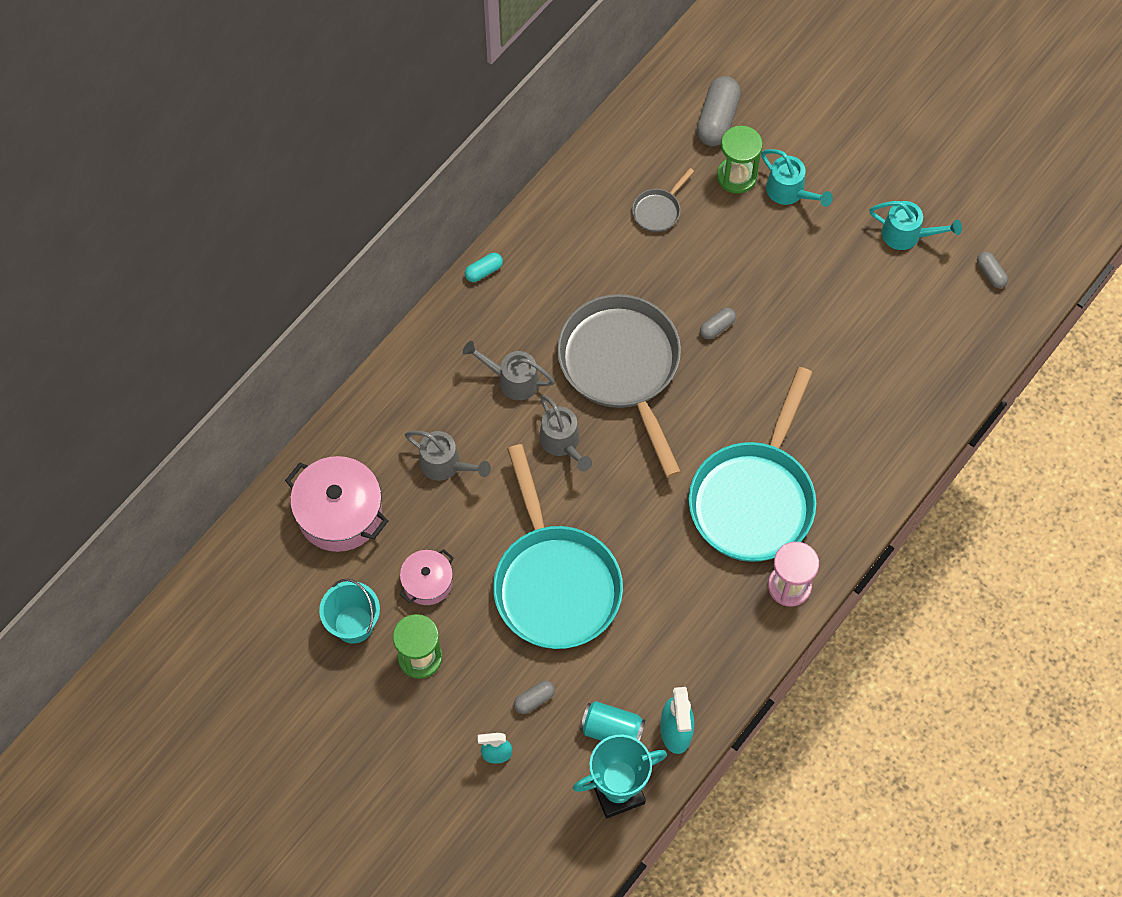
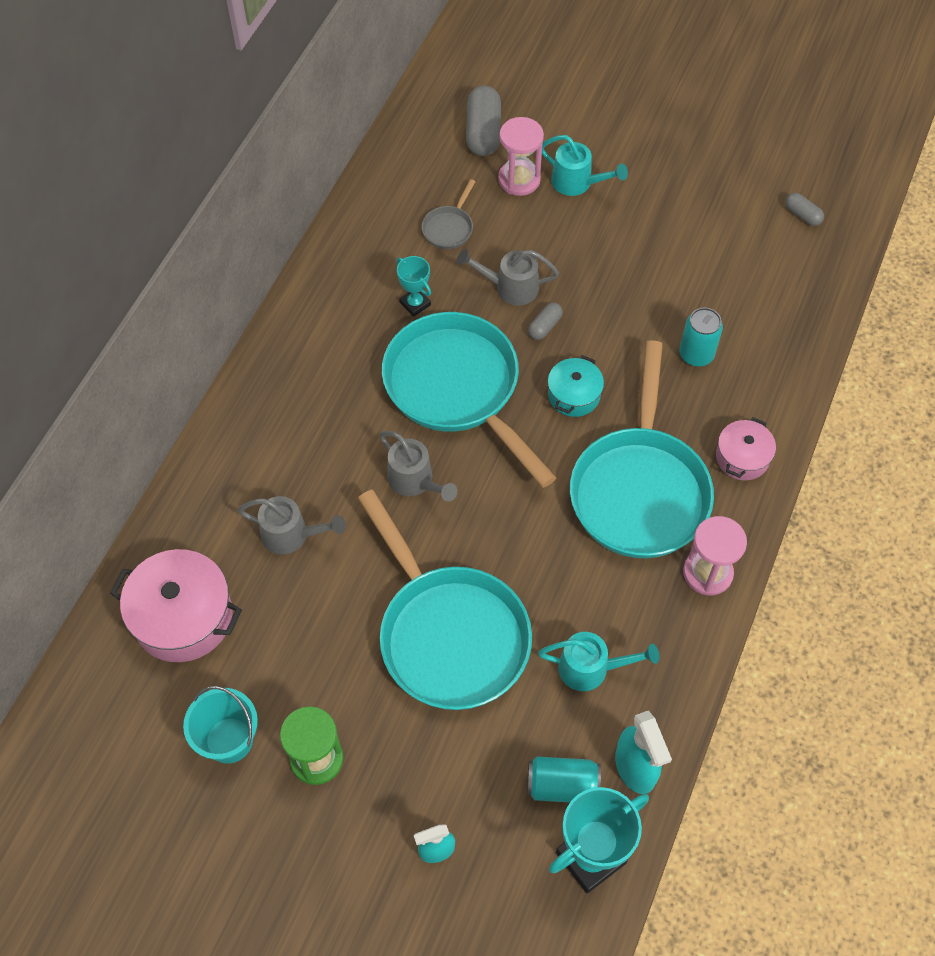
camera: 15 degrees left, 5 degrees down
pink pot [399,549,454,605] -> pink pot moved to [716,417,776,480]
grey watering can [463,341,555,400] -> grey watering can moved to [457,249,559,306]
turquoise capsule [465,253,503,282] -> none
grey capsule [514,680,555,714] -> none
grey pan [557,294,681,478] -> turquoise pan [382,312,557,488]
green hourglass [717,126,763,194] -> pink hourglass [498,117,544,196]
turquoise watering can [869,201,962,250] -> turquoise watering can moved to [538,632,659,691]
none -> turquoise trophy [397,256,431,317]
none -> turquoise pot [548,355,604,417]
none -> turquoise can [679,308,723,367]

